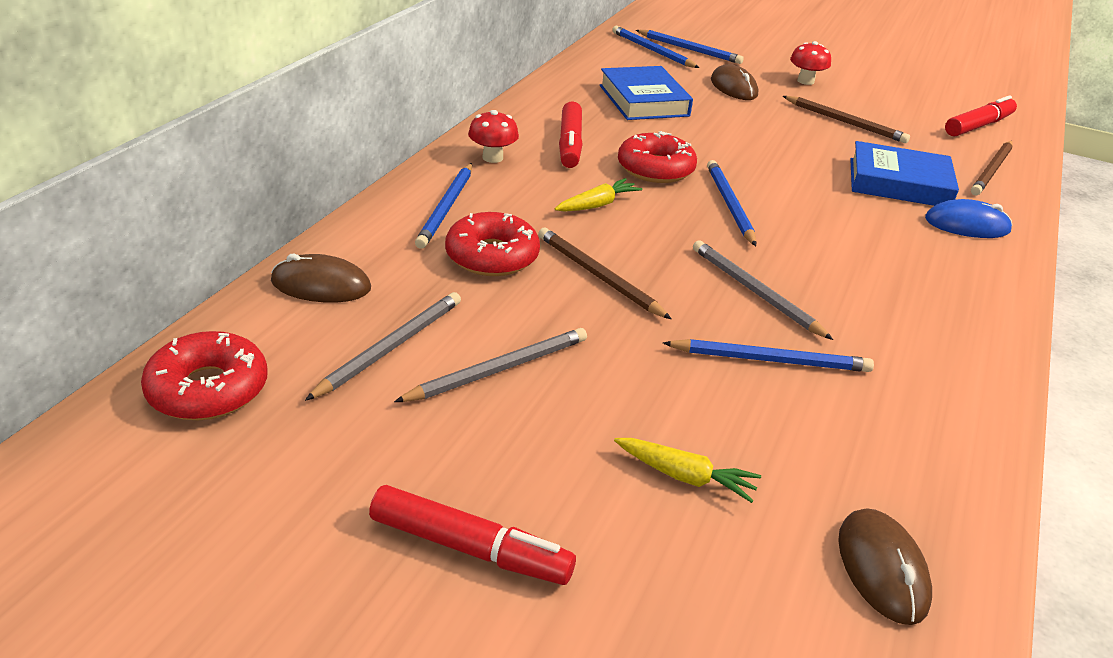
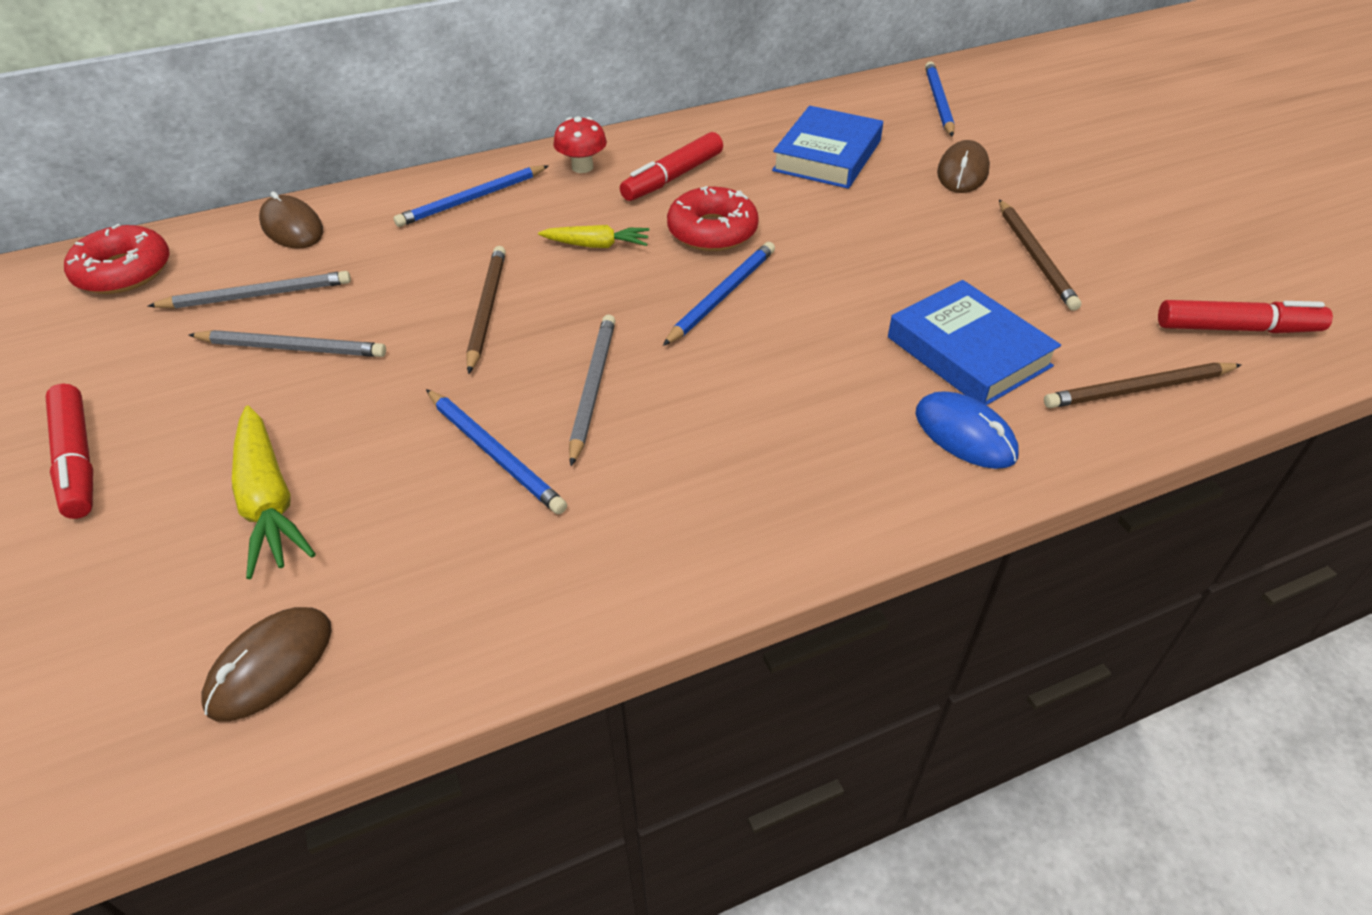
camera: 45 degrees right, 10 degrees up
red donut [445,212,540,276] -> none
yellow carrot [614,438,761,503] -> yellow carrot [232,405,316,579], size x1.60
blue pencil [636,30,744,64] -> none
red mushroom [790,41,831,85] -> none

